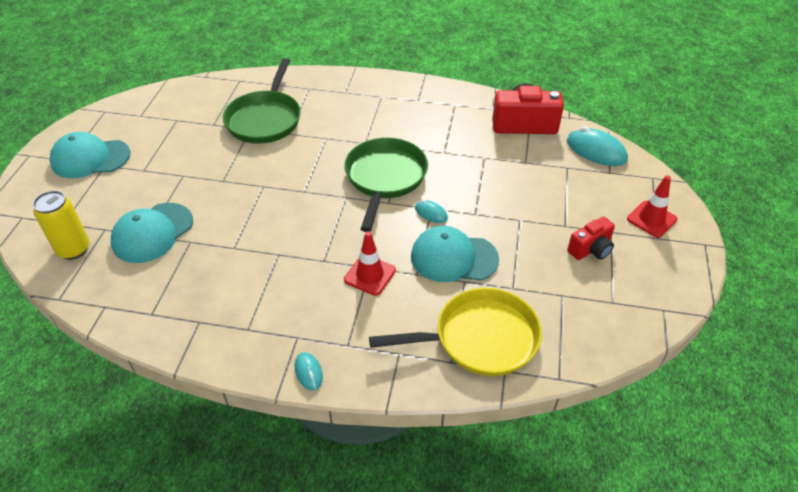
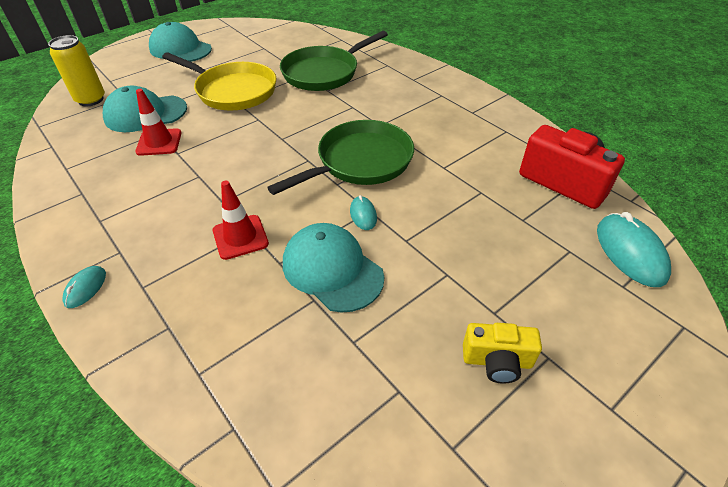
camera: 40 degrees right, 0 degrees up
yellow pan [369,288,542,376] -> yellow pan moved to [162,53,276,110]
red camera [567,217,615,260] -> yellow camera [463,323,542,384]
red traffic cone [627,175,677,238] -> red traffic cone moved to [135,89,182,156]

